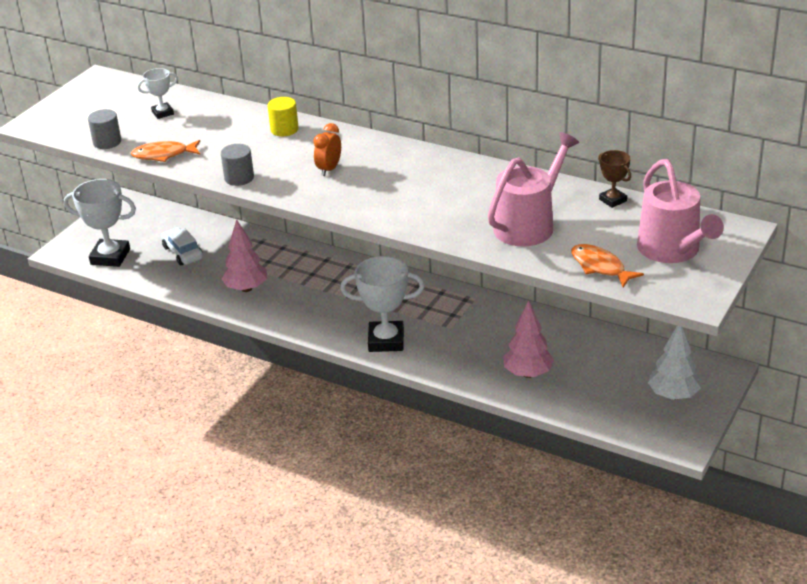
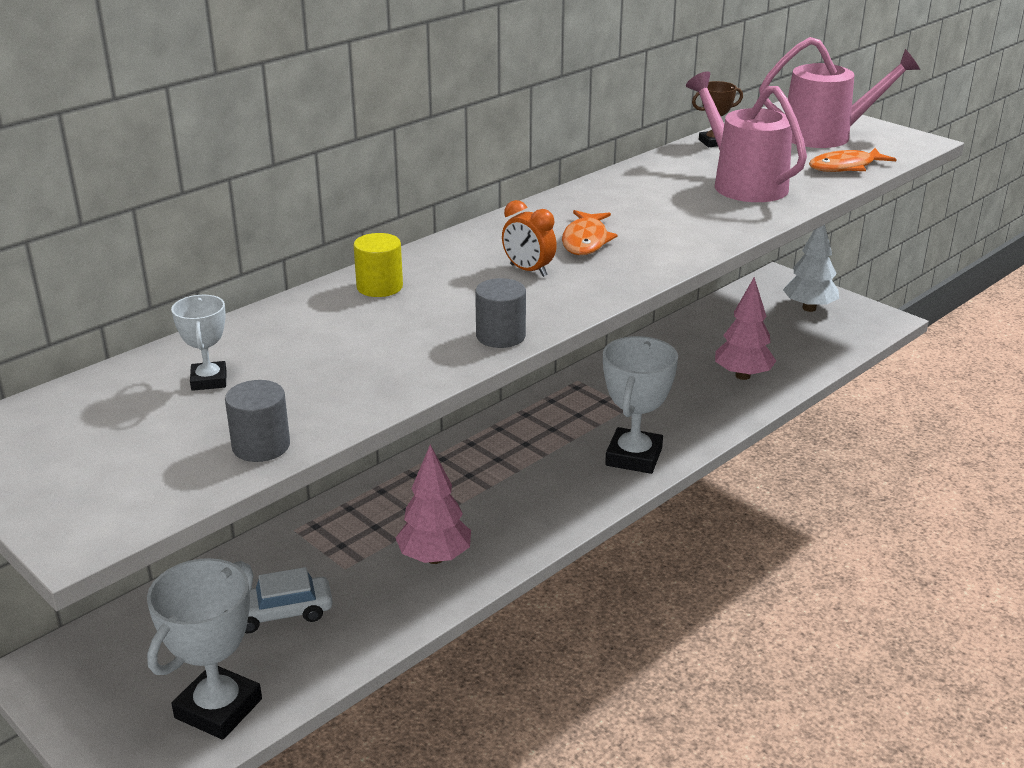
camera: 75 degrees left, 5 degrees down
orange fish [131,140,200,162] -> orange fish moved to [562,210,618,255]

